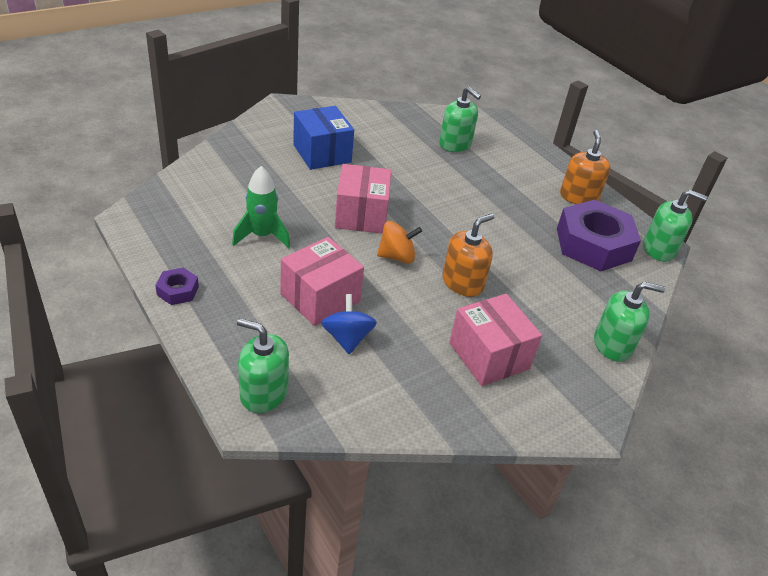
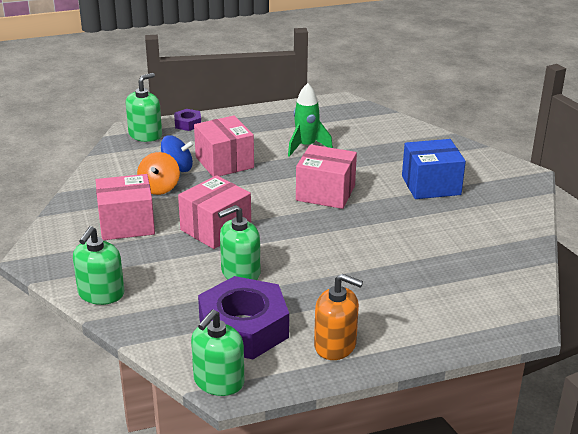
camera: 110 degrees right, 10 degrees down
purple nut [155,268,199,305] -> purple nut moved to [174,109,201,131]
orange spinning top [377,221,422,264] -> orange spinning top moved to [137,152,180,195]
green soap dispenser [439,87,481,152] -> green soap dispenser moved to [218,205,260,280]
orange soap dispenser [442,213,494,297] -> pink box [178,175,251,249]

